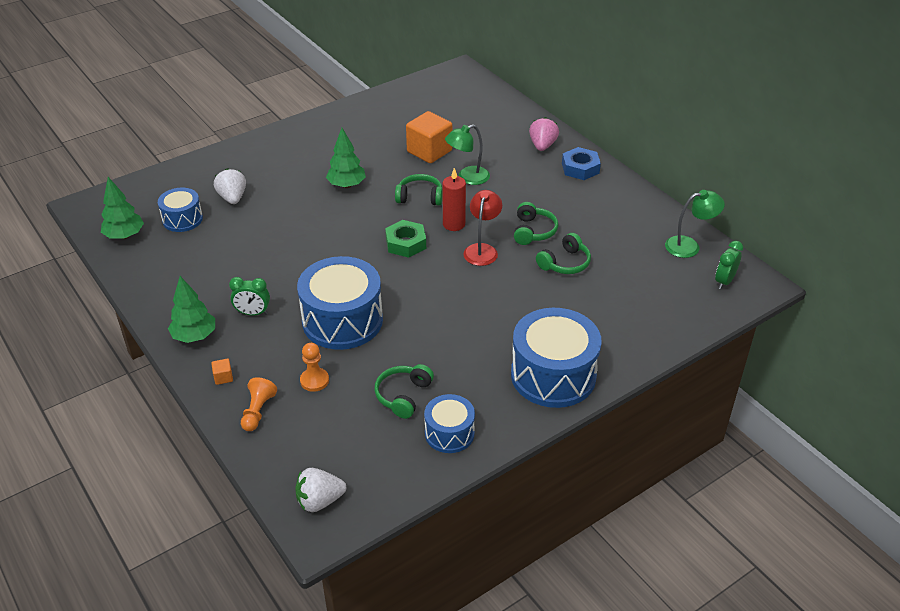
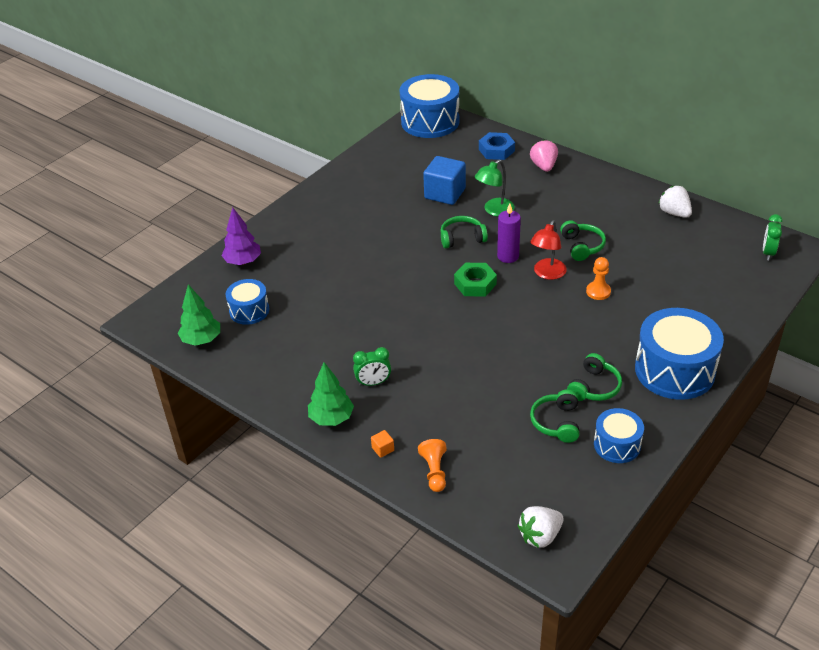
camera: 15 degrees left, 0 degrees up
white strawberry [214,168,246,204] -> white strawberry moved to [658,186,692,218]
blue drum [297,256,383,350] -> blue drum moved to [400,74,460,138]
orange pawn [300,343,329,392] -> orange pawn moved to [586,257,611,300]
green tree [326,128,366,188] -> none
orange cube [406,111,452,163] -> blue cube [423,156,466,205]
red candle [443,168,466,231] -> purple candle [497,204,521,263]
red lamp [463,190,502,266] -> red lamp turned 150 degrees counterclockwise [530,220,567,280]
green headphones [536,233,591,274] -> green headphones moved to [567,353,622,401]
blue nut [562,147,601,180] -> blue nut moved to [479,132,515,160]
green lamp [665,190,725,258] -> none
none -> purple tree [221,207,261,265]

